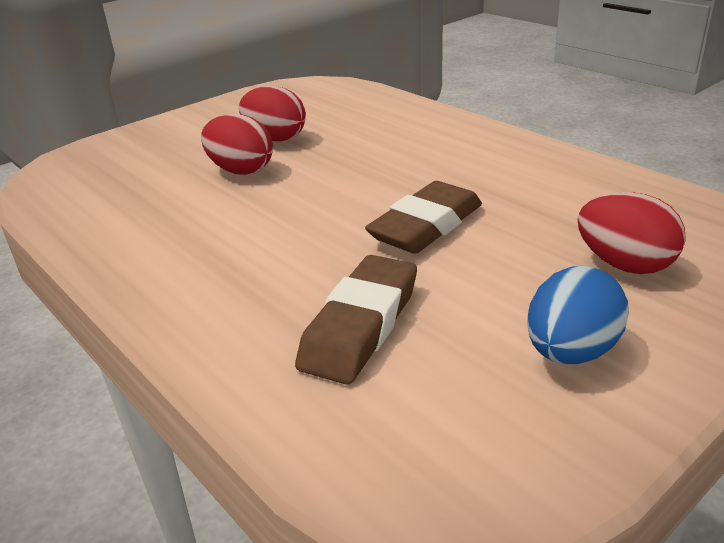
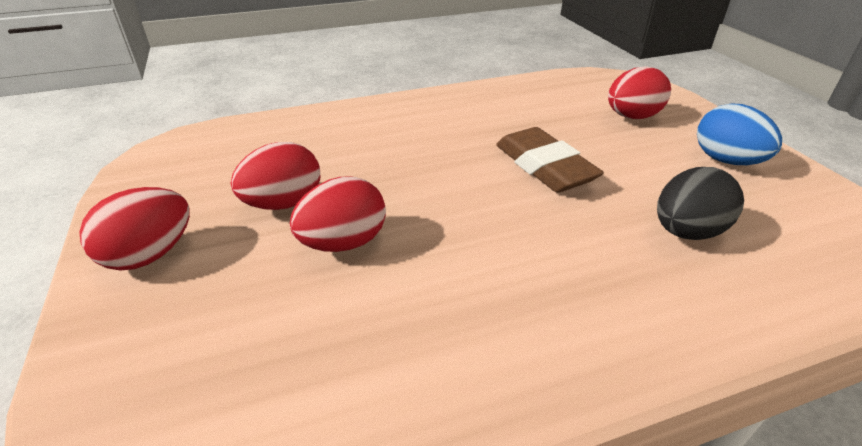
camera: 70 degrees left, 5 degrees up
brown eraser [295,255,417,385] -> black egg [657,167,744,240]
none -> red egg [79,187,190,271]

